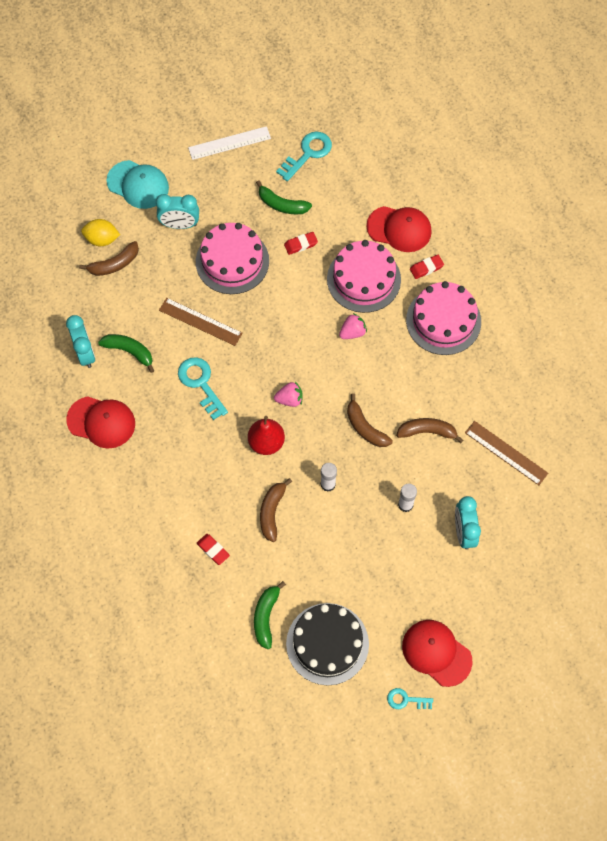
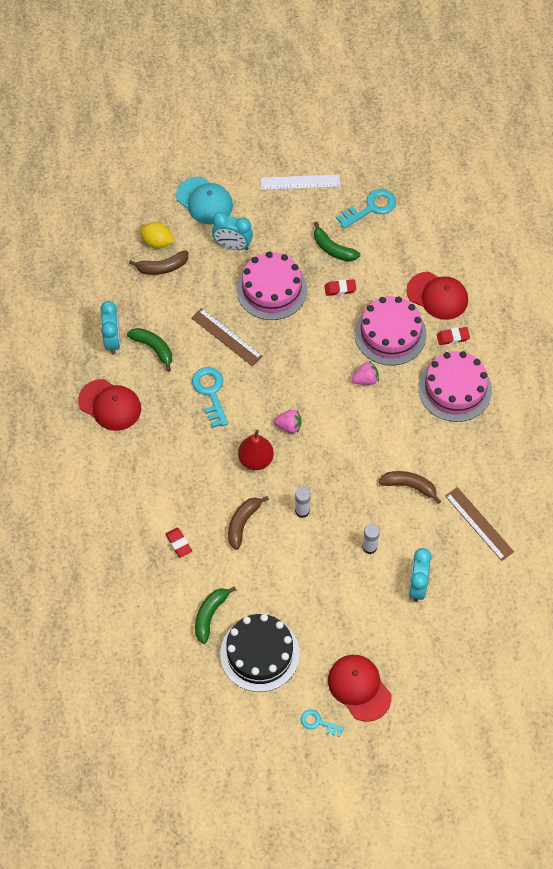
camera: 15 degrees right, 5 degrees down
brown banana [347,393,393,447] -> none

